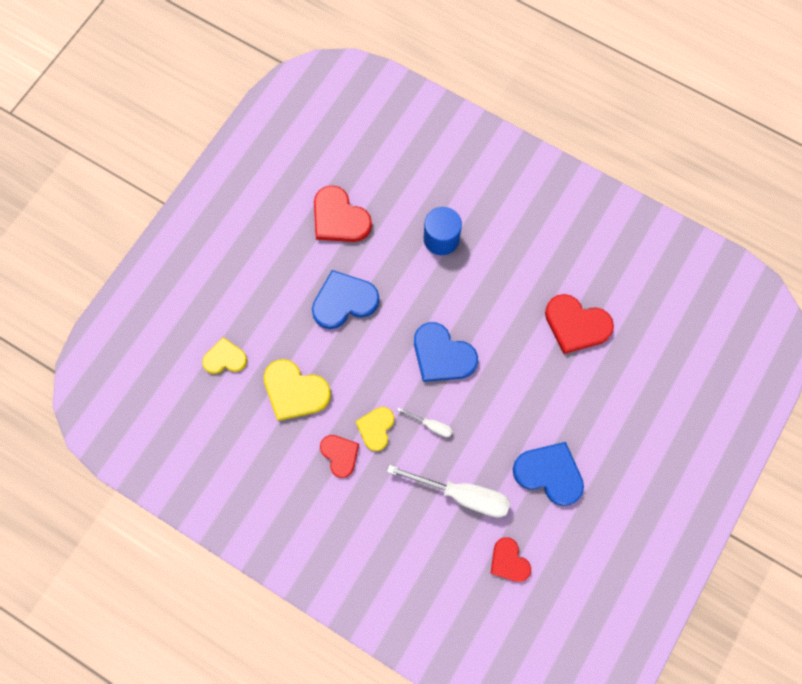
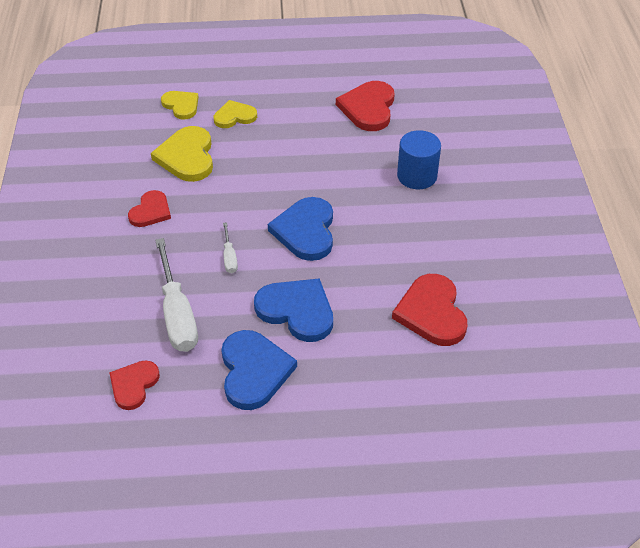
camera: 55 degrees right, 25 degrees down
blue heart [312,270,379,329] -> blue heart moved to [254,278,333,342]
yellow heart [355,407,394,451] -> yellow heart moved to [214,100,257,128]

